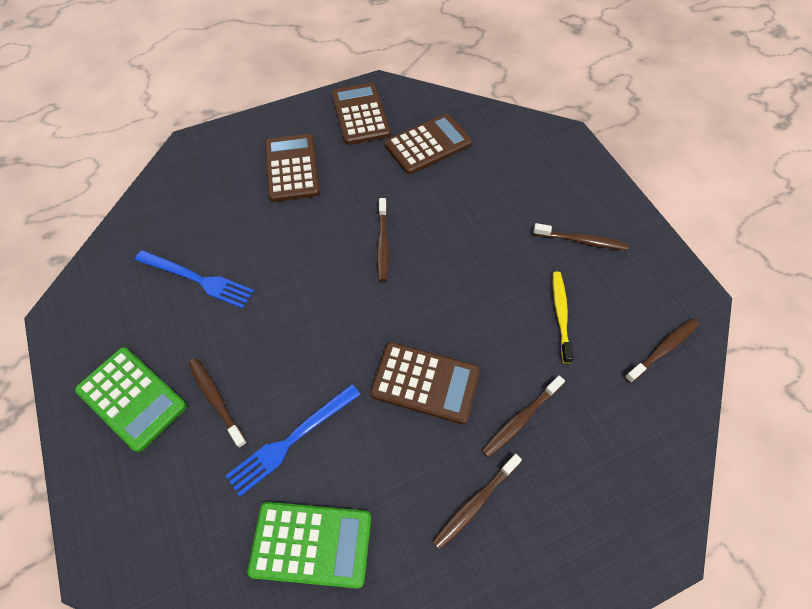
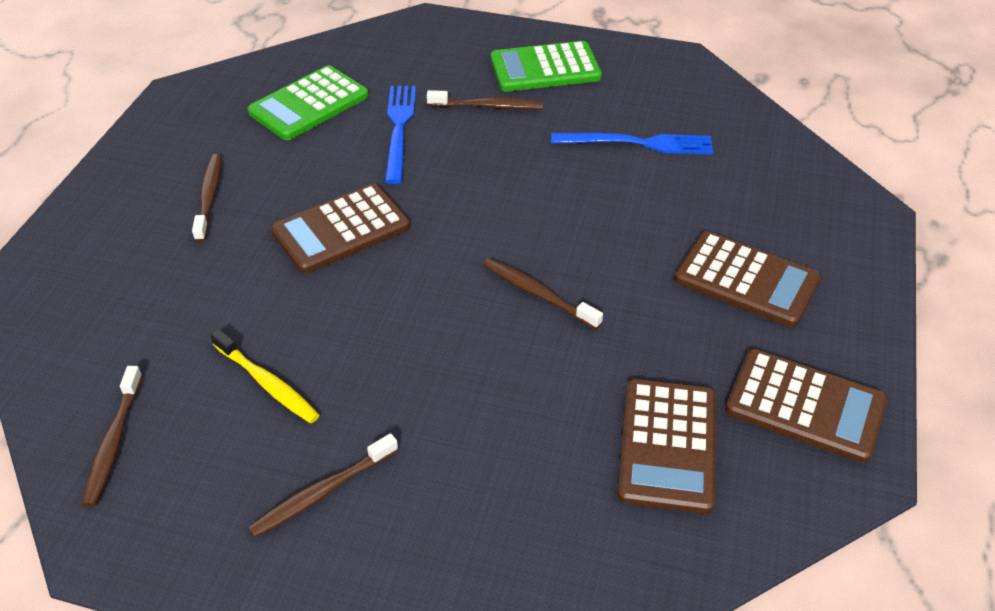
camera: 130 degrees right, 15 degrees down
blue fork [135,250,254,309] -> blue fork turned 150 degrees counterclockwise [551,133,713,154]
brown toothbrush [482,376,565,458] -> none

